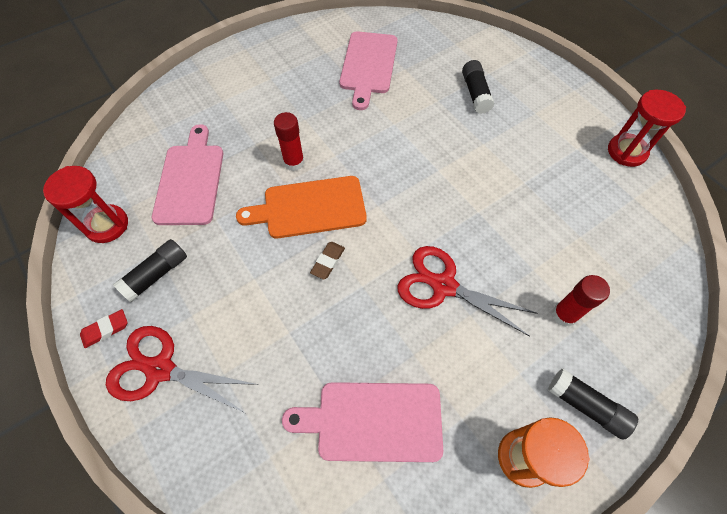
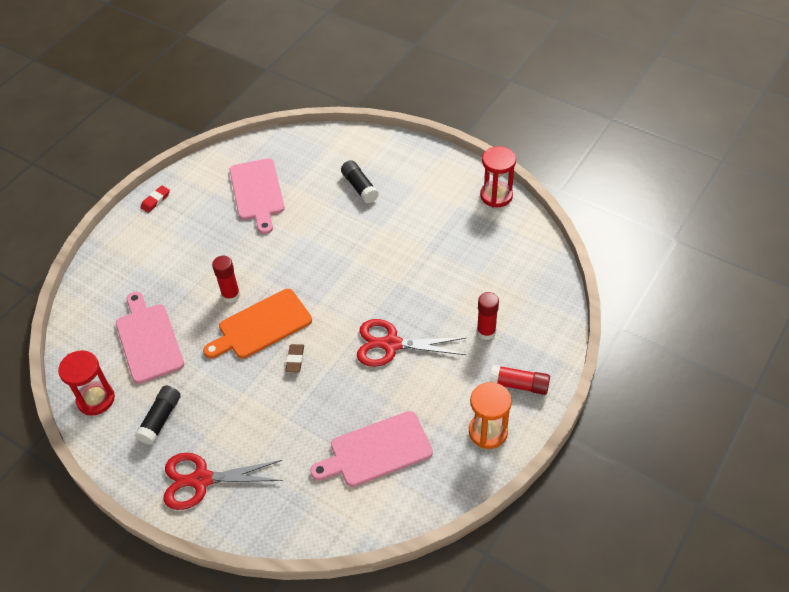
camera: 20 degrees left, 10 degrees down
red eraser [80,309,127,348] -> red eraser moved to [141,185,170,213]
black glue stick [548,369,638,440] -> red glue stick [490,365,550,395]

